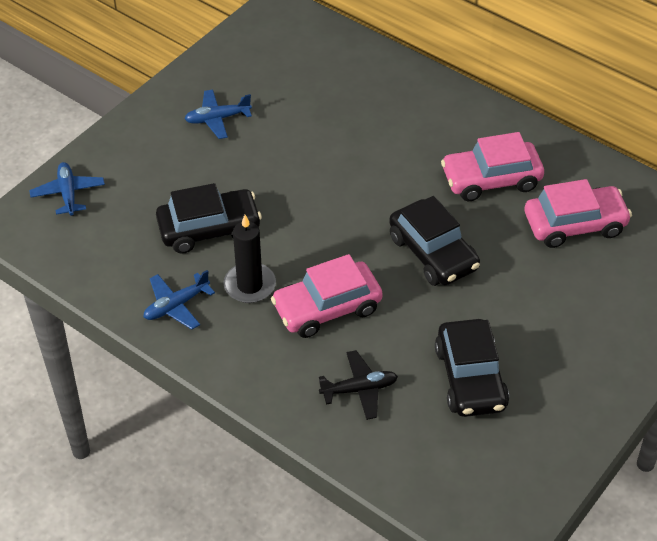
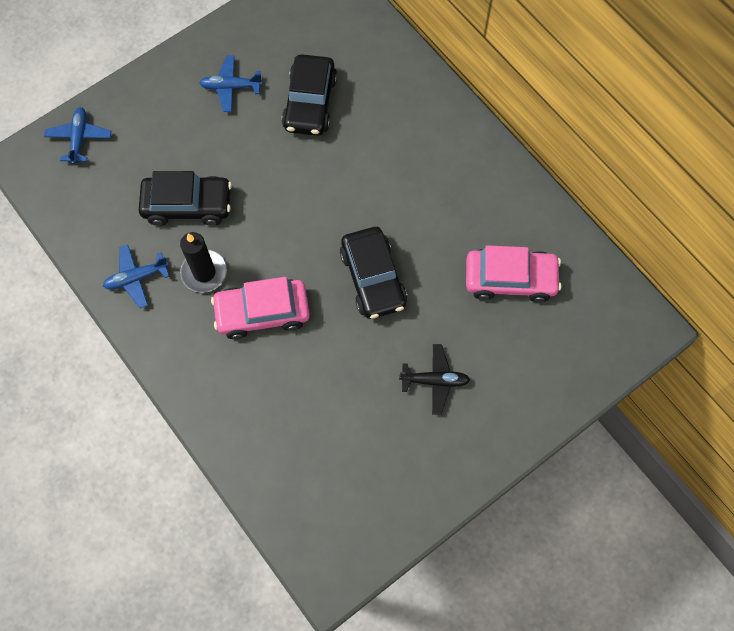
camera: 15 degrees right, 20 degrees up
black plane [319,350,398,420] -> black plane moved to [399,344,470,415]
black car [435,319,509,417] -> black car moved to [282,54,337,136]
pink car [441,132,544,201] -> none

